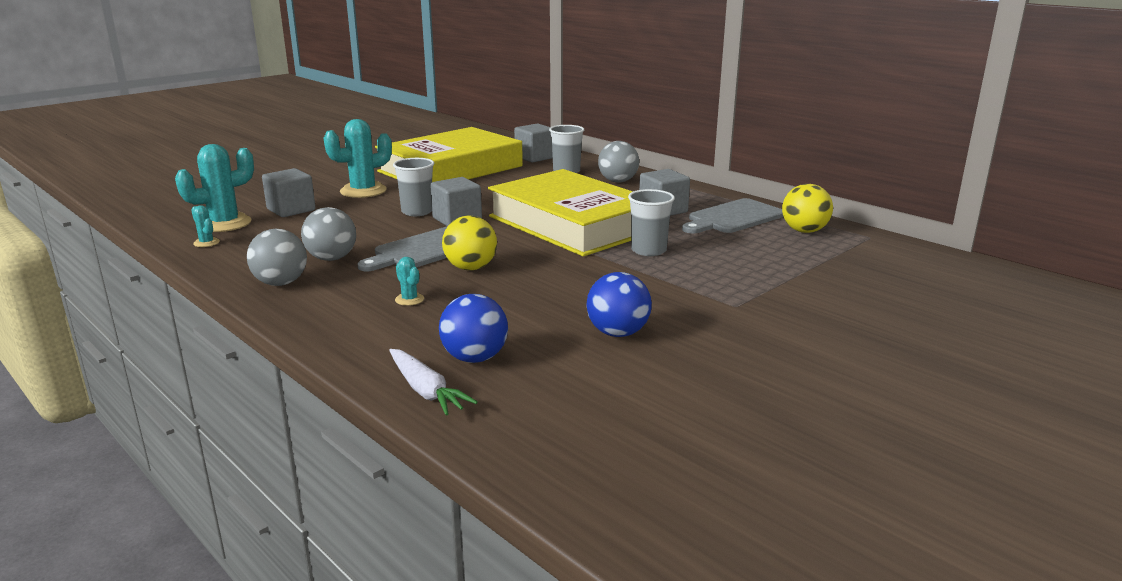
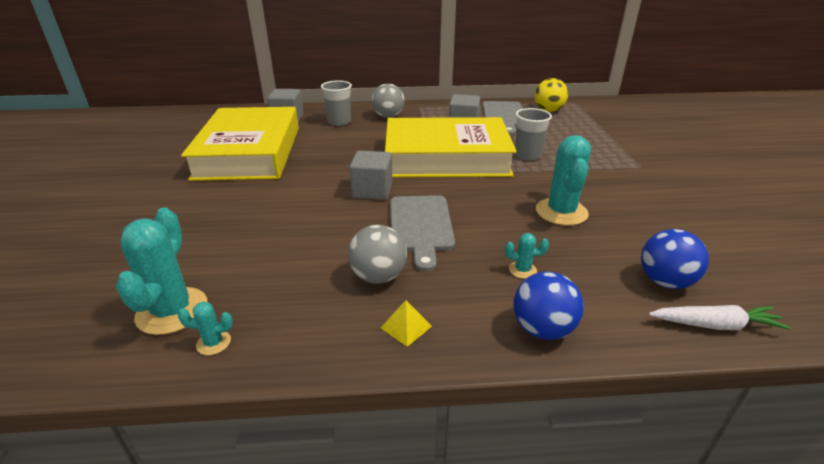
camera: 50 degrees left, 10 degrees up
grey ball [247,229,307,286] -> yellow pyramid [381,300,432,347]
grey cube [262,168,316,217] -> none
turquoise cactus [324,119,392,198] -> turquoise cactus moved to [536,135,591,226]
grey cup [393,158,434,216] -> none
yellow ball [442,215,497,270] -> none
blue ball [586,272,652,337] -> blue ball moved to [513,271,584,340]

